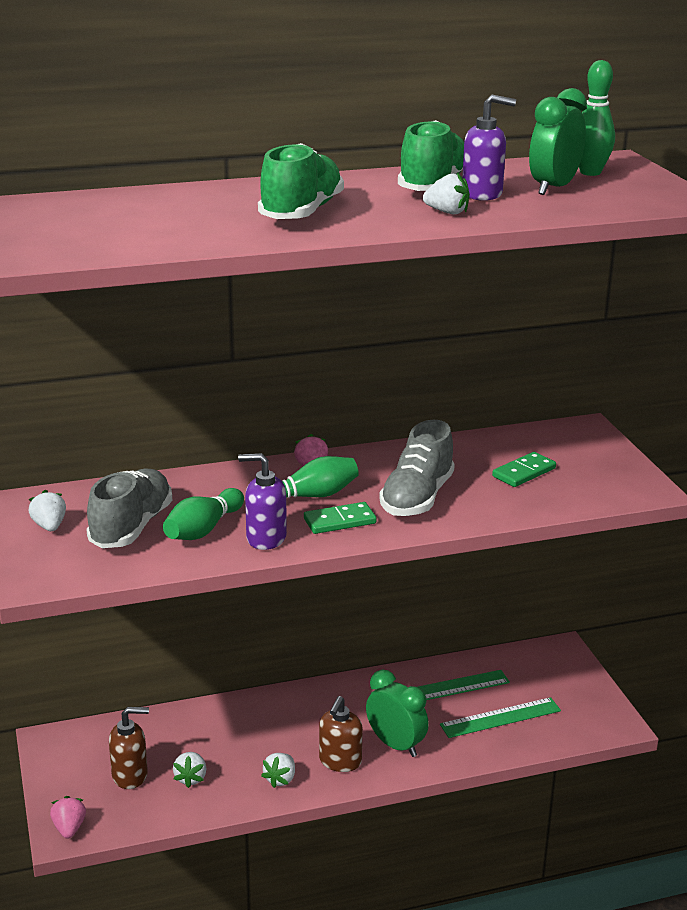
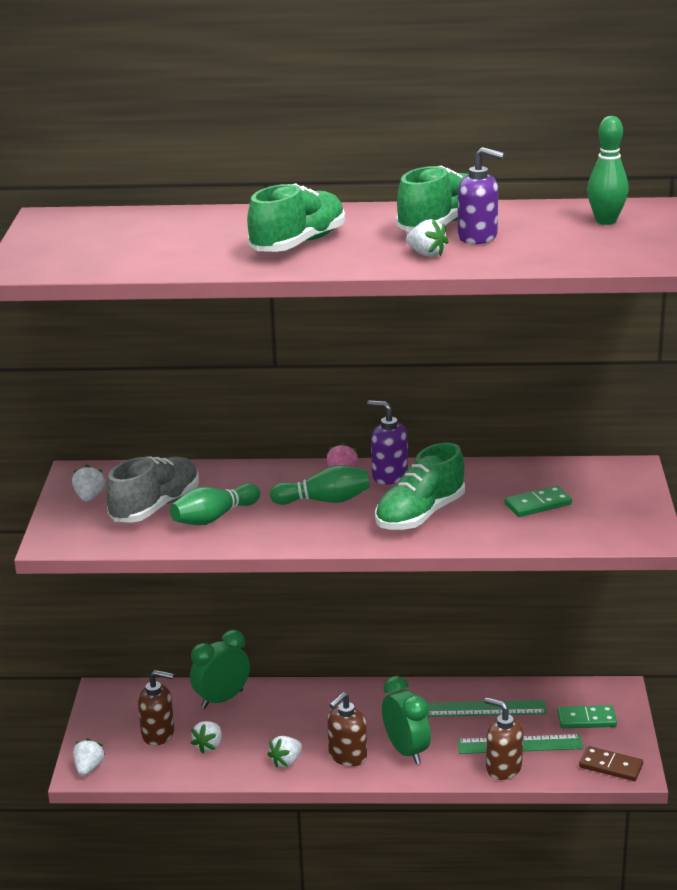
camera: 20 degrees right, 0 degrees up
pink strawberry [50,796,86,839] -> white strawberry [73,738,105,776]
purple soap dispenser [238,453,287,550] -> purple soap dispenser moved to [367,400,408,485]
green domino [304,502,377,534] -> green domino moved to [557,705,617,728]
grey shoe [379,420,455,516] -> green shoe [375,443,465,530]
green clock [529,88,587,195] -> green clock moved to [190,630,250,709]
none -> brown soap dispenser [484,697,523,780]
none -> brown domino [579,746,643,781]

